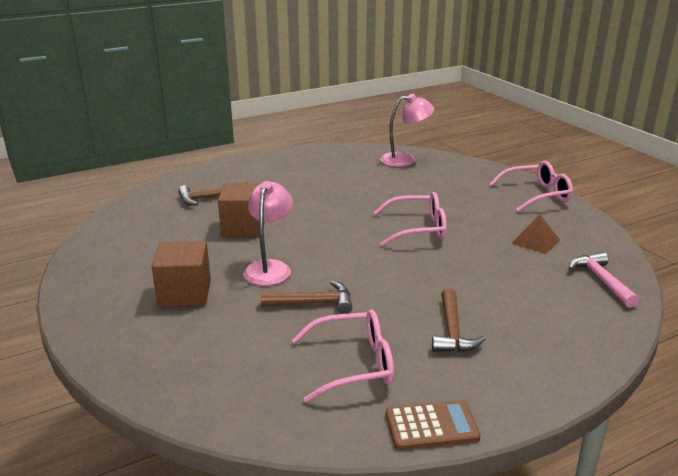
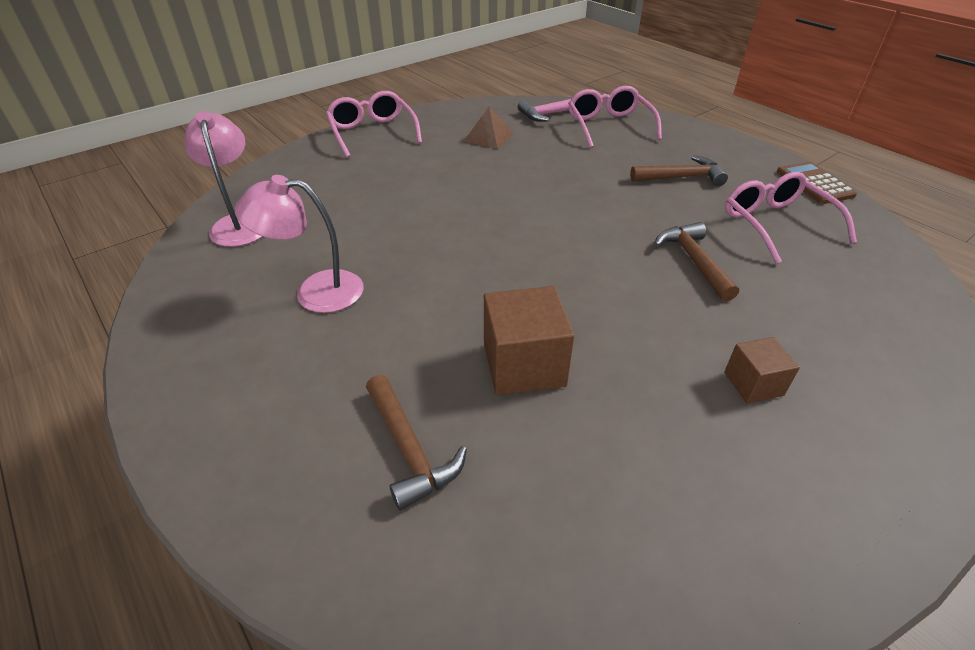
camera: 100 degrees left, 15 degrees up
brown cube [152,241,211,307] -> brown cube [724,337,800,403], size x0.58
pink lamp [243,181,293,286] -> pink lamp moved to [235,175,363,313]
pink glasses [374,192,447,246] -> pink glasses moved to [568,86,662,148]

